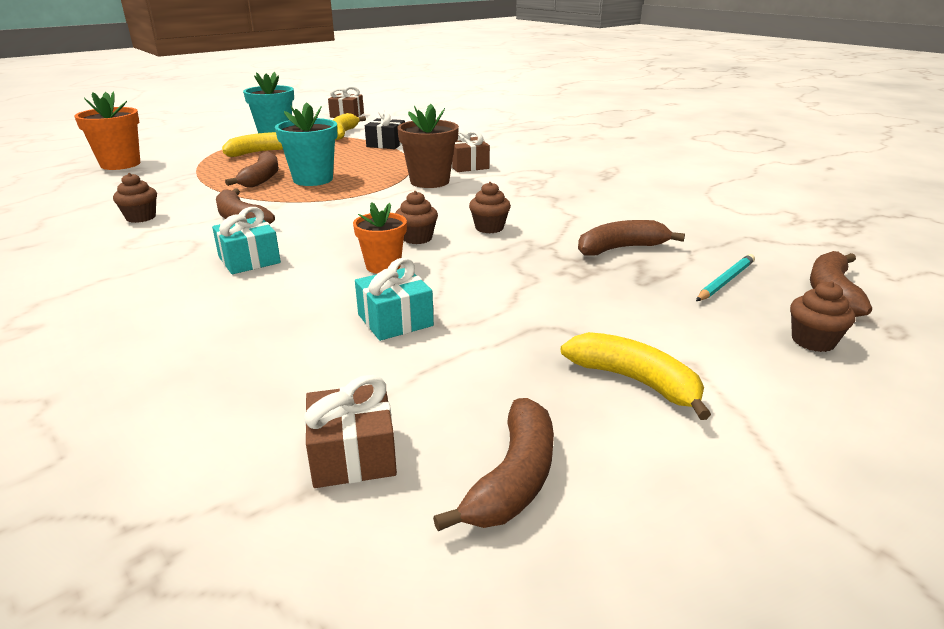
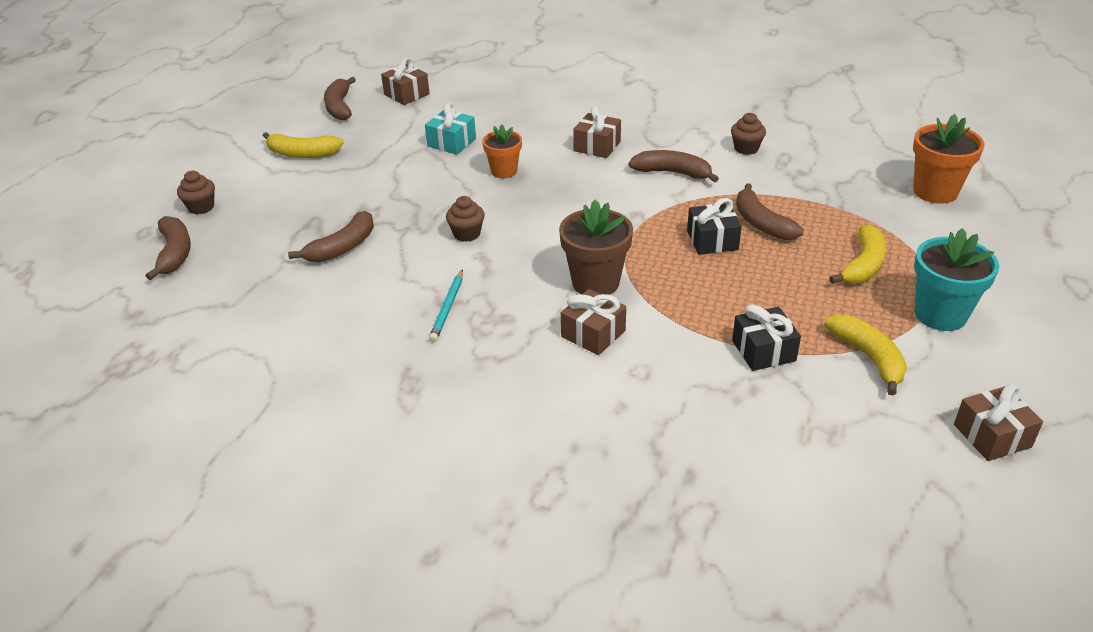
camera: 150 degrees right, 10 degrees up
turquoise gift [212,207,281,274] -> brown gift [573,106,621,158]
turquoise flower pot [275,102,338,186] -> black gift [687,198,742,255]
brown cupcake [395,191,438,244] -> none
turquoise pencil [696,254,755,301] -> turquoise pencil moved to [429,269,463,342]

